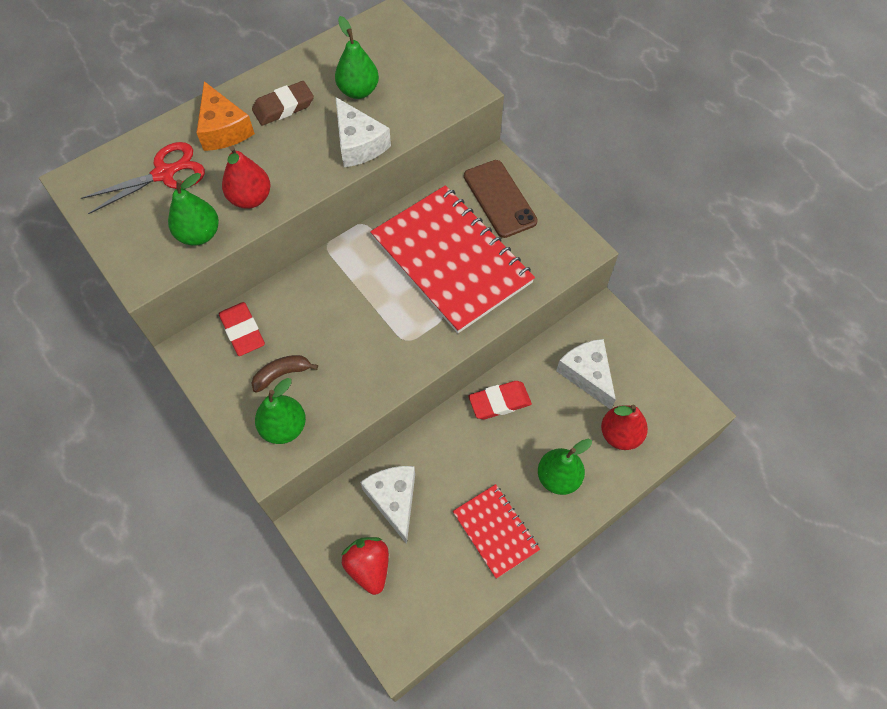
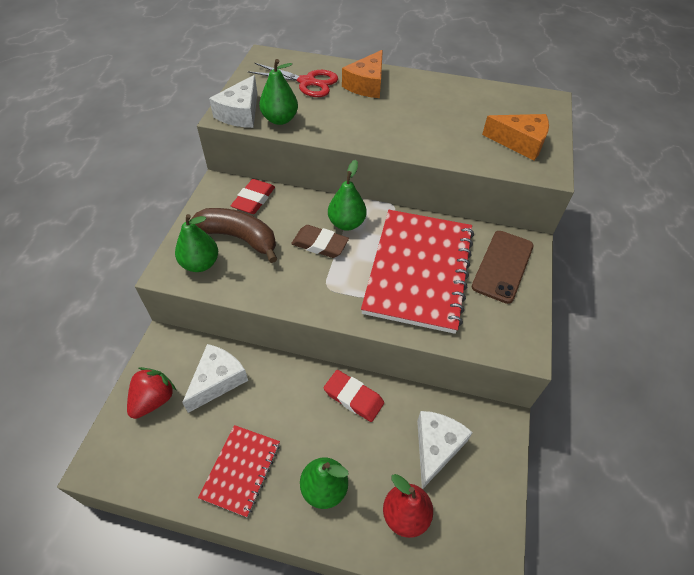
camera: 50 degrees right, 10 degrees down
red pear [222,146,271,209] -> none
brown banana [251,355,318,393] -> brown banana [190,208,277,263], size x1.81
brown eraser [252,81,314,126] -> brown eraser moved to [291,225,349,258]
green pear [335,16,379,99] -> green pear moved to [328,160,367,231]
white cheese [335,97,391,167] -> white cheese moved to [209,75,257,128]
none -> orange cheese [482,114,549,160]

